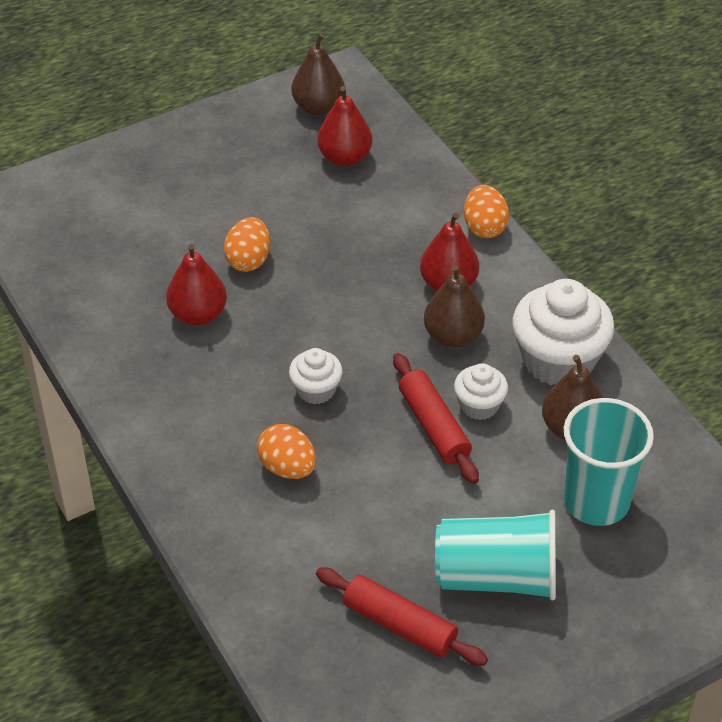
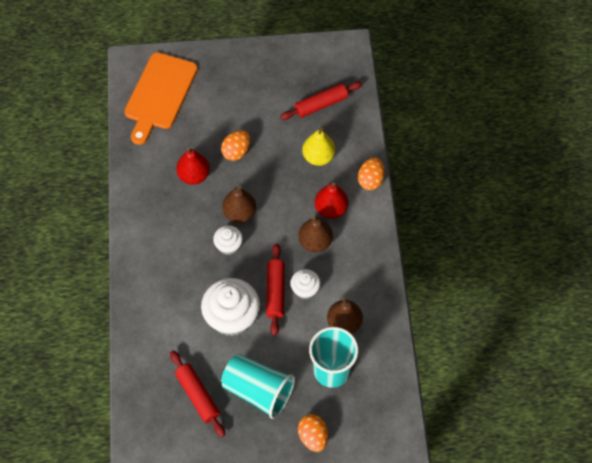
camera: 25 degrees right, 15 degrees up
orange egg [257,424,316,479] -> orange egg moved to [298,414,328,452]
brown pear [291,33,345,115] -> brown pear moved to [222,186,256,223]
red pear [317,86,372,166] -> red rolling pin [280,81,362,120]
white cupcake [513,279,614,385] -> white cupcake moved to [201,278,260,336]
none -> orange cutting board [124,52,198,145]
none -> yellow pear [302,126,336,166]

